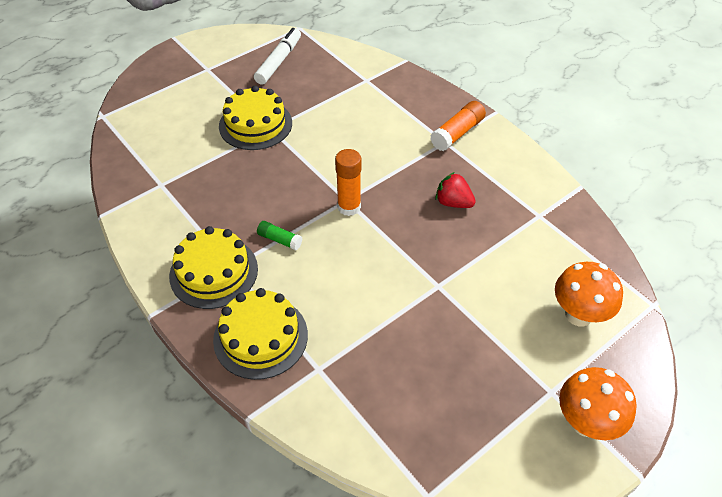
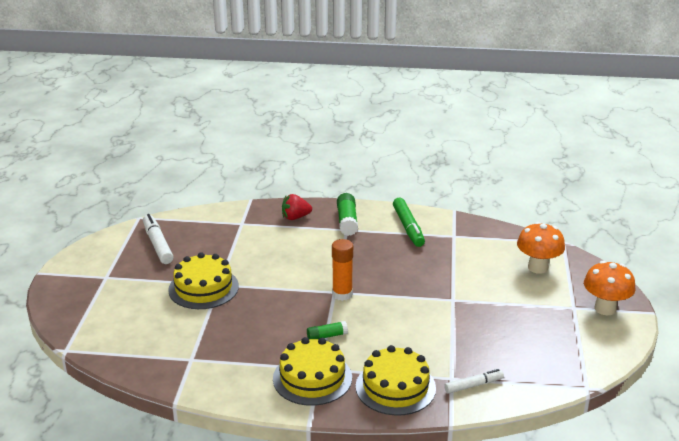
camera: 45 degrees left, 20 degrees down
orange glue stick [430,101,486,151] -> green glue stick [337,193,358,236]
red strawberry [435,172,476,208] -> red strawberry moved to [282,194,312,220]
none -> green marker [393,198,425,247]
none -> white marker [444,369,504,394]

